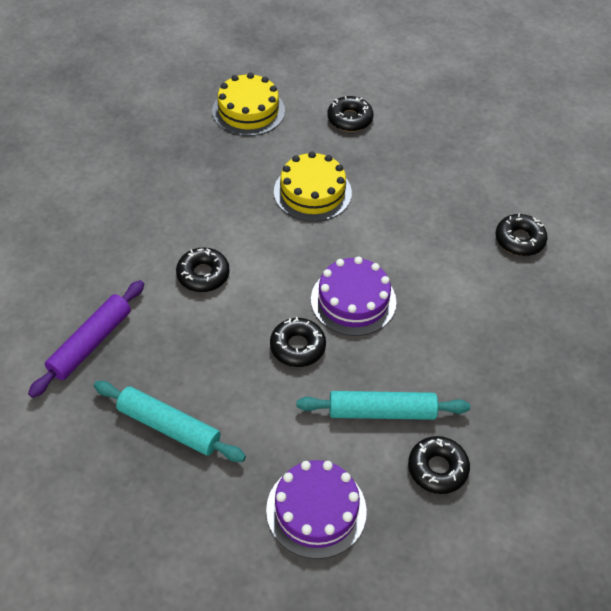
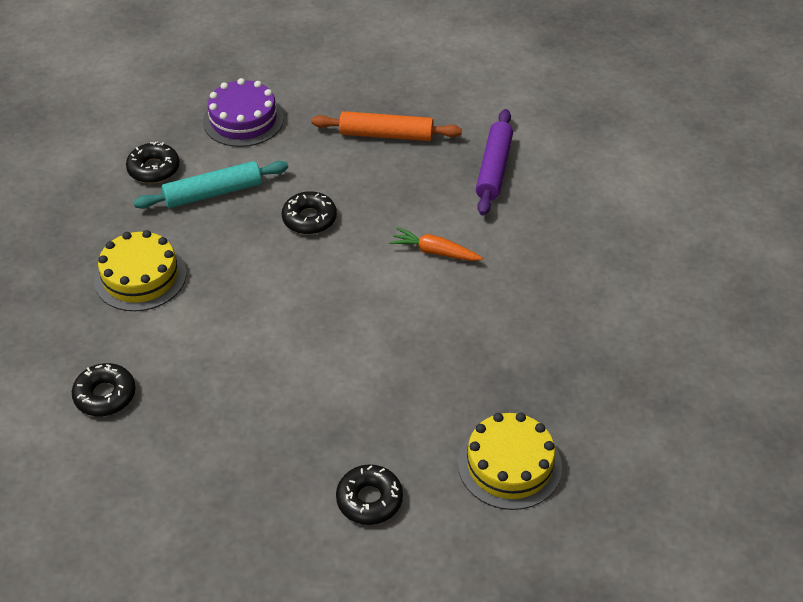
camera: 160 degrees right, 5 degrees down
turquoise rolling pin [94,381,246,462] -> orange rolling pin [311,111,462,141]
black donut [176,247,230,292] -> orange carrot [389,227,483,261]
yellow cake [274,151,352,222] -> yellow cake moved to [94,230,186,311]
purple cake [311,257,396,336] -> none

